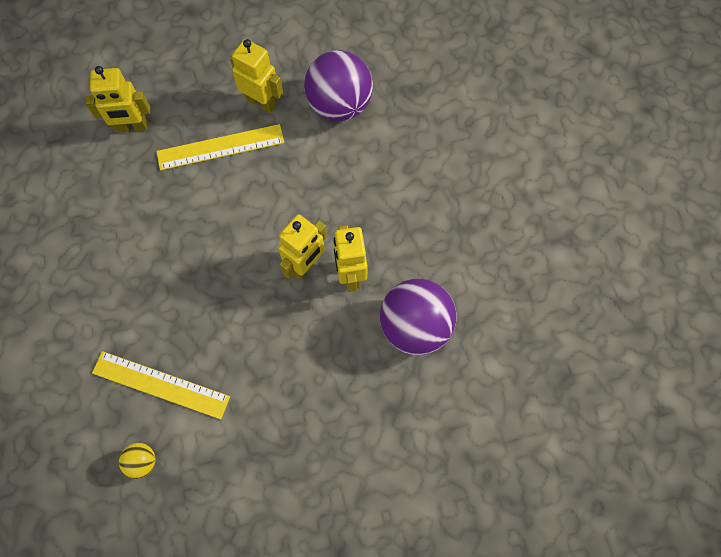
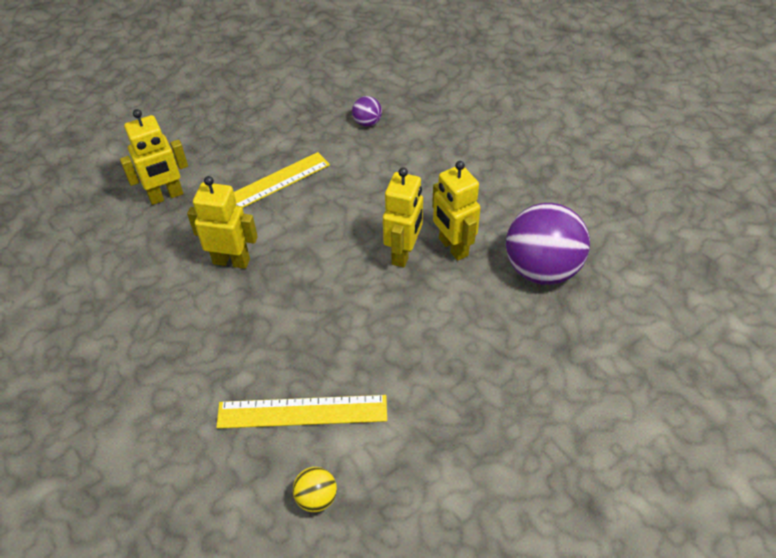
camera: 20 degrees left, 20 degrees down
yellow robot [230,39,283,113] -> yellow robot moved to [187,176,258,269]
purple ball [304,50,373,121] -> purple ball [352,96,382,127], size x0.44

